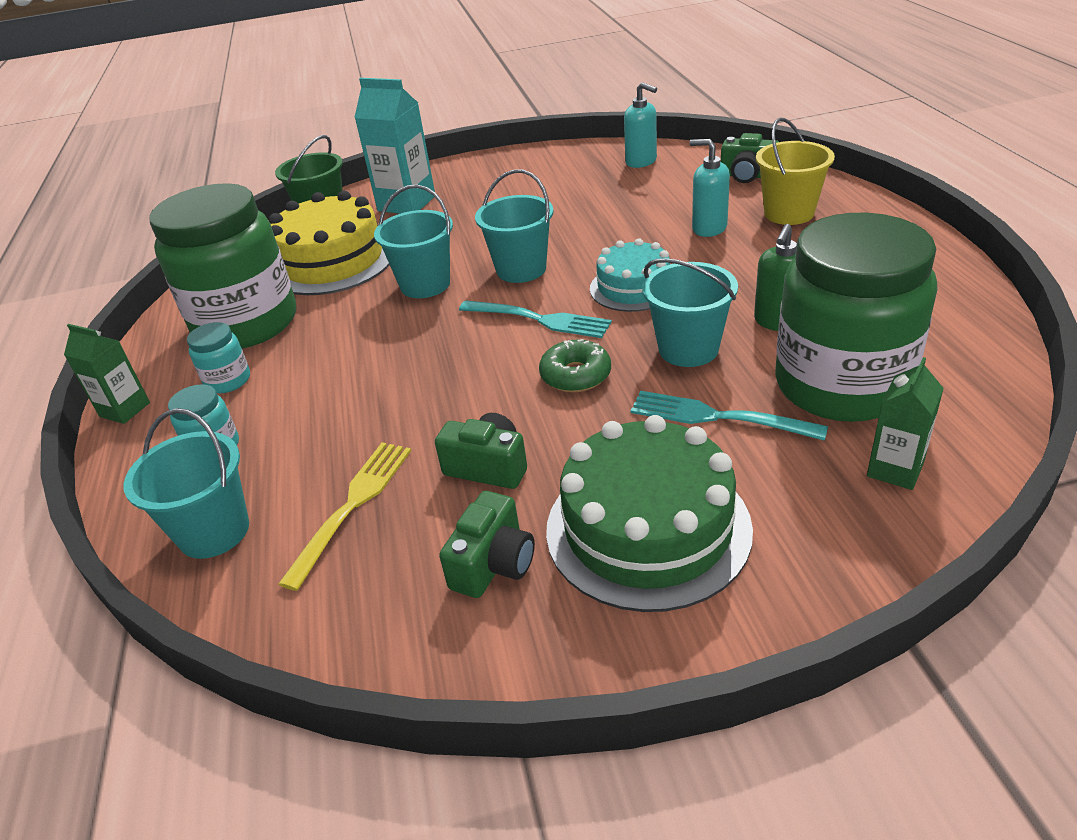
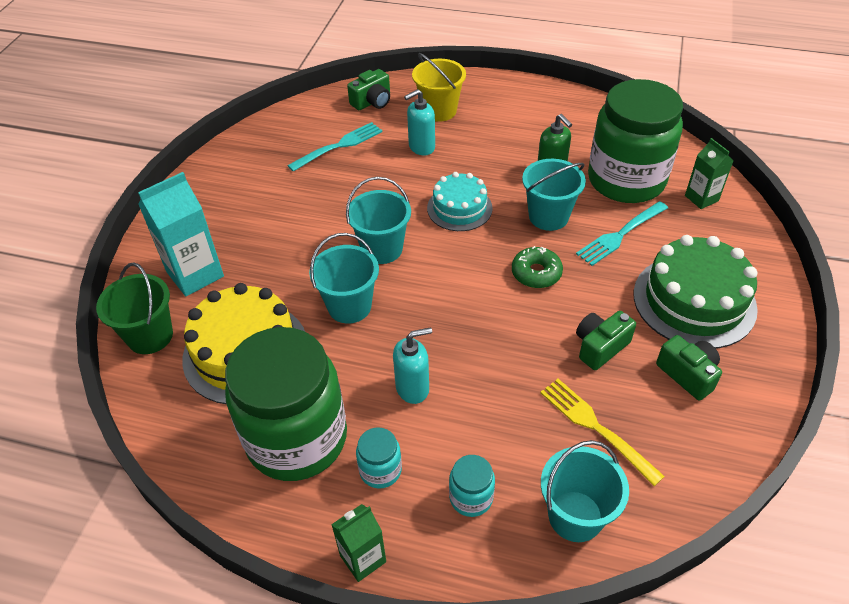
camera: 65 degrees left, 10 degrees up
turquoise fork [459,300,612,338] -> turquoise fork moved to [287,122,383,172]
turquoise soap dispenser [624,82,657,168] -> turquoise soap dispenser moved to [393,327,432,404]

